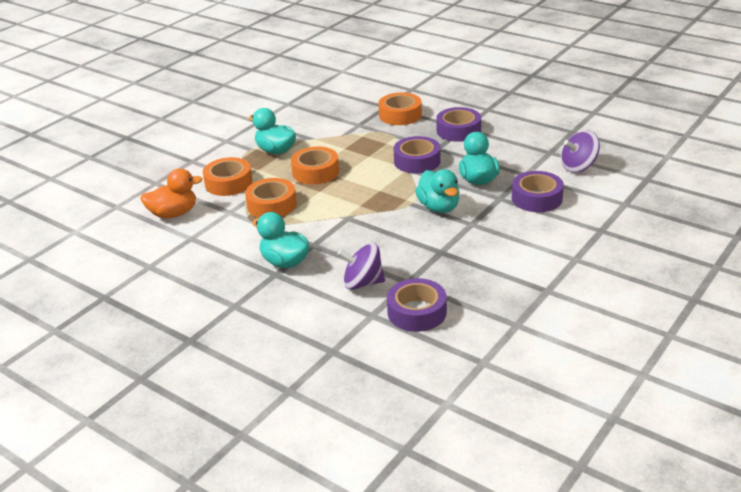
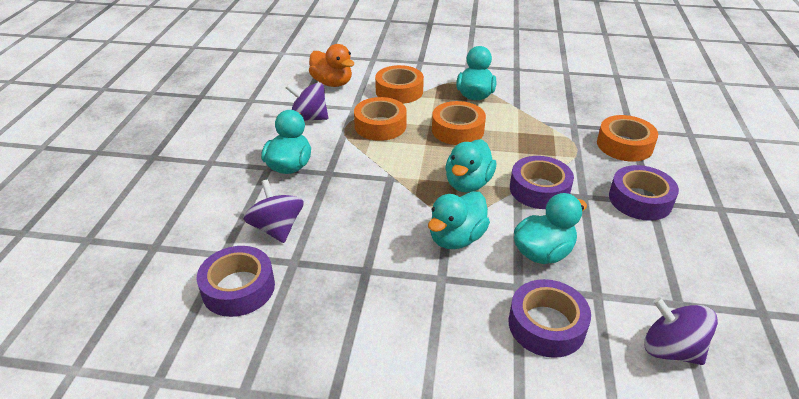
camera: 60 degrees right, 5 degrees up
none -> purple spinning top [286,82,328,121]
none -> turquoise duck [445,139,496,193]

